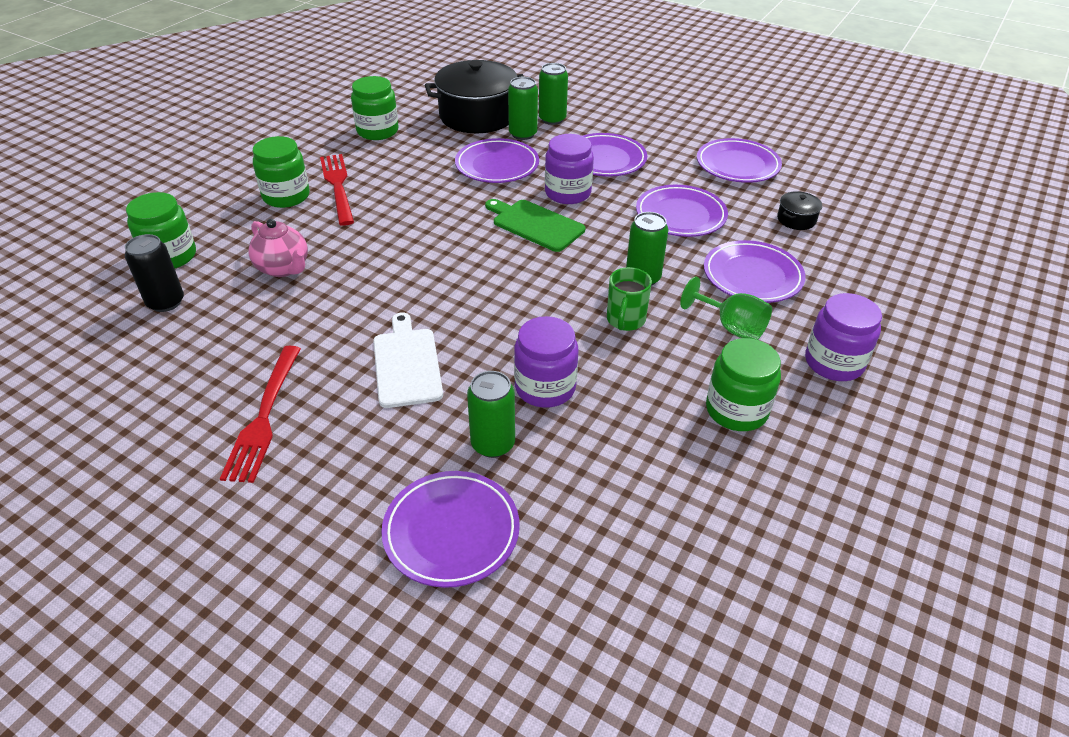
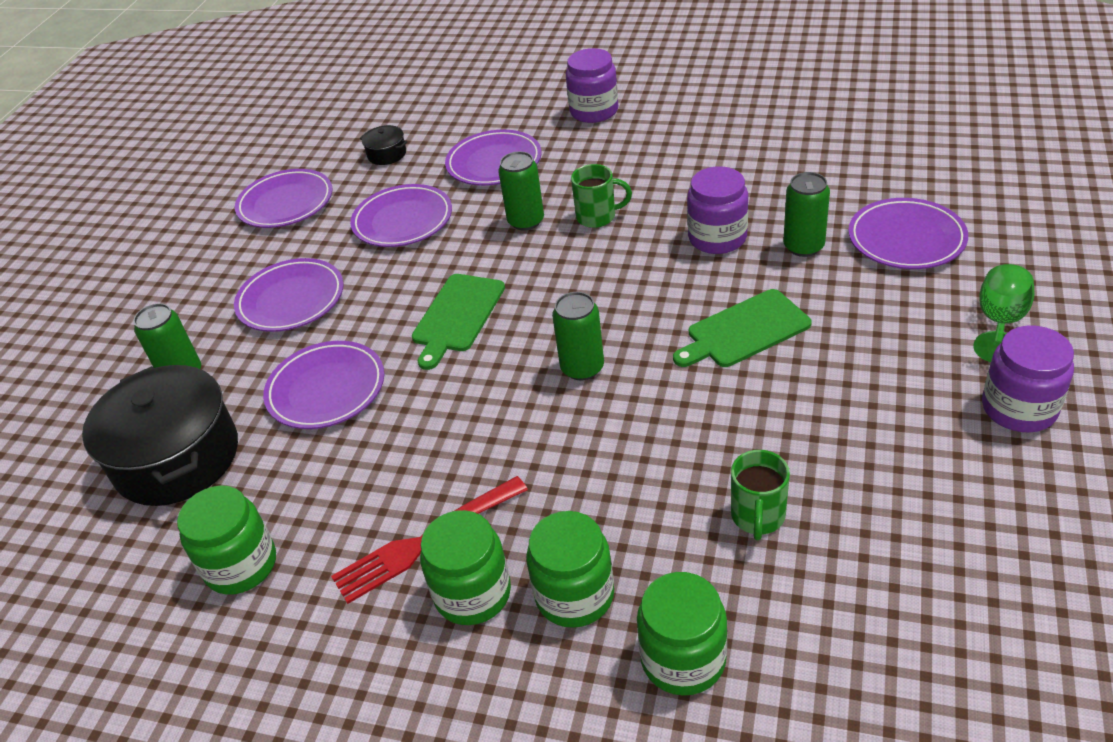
camera: 100 degrees left, 0 degrees up
black can [125,234,184,312] -> none
red fork [220,346,301,483] -> none
pink teapot [248,219,308,277] -> none
white cutting board [373,312,443,408] -> green cutting board [673,289,812,367]
green can [508,77,538,140] -> green can moved to [552,292,604,380]
purple jar [545,134,594,204] -> purple jar moved to [982,326,1074,432]
green goblet [680,277,772,340] -> green goblet moved to [973,264,1035,362]
green jar [706,338,781,431] -> green jar moved to [526,511,614,628]
none -> green mug [731,450,790,540]

